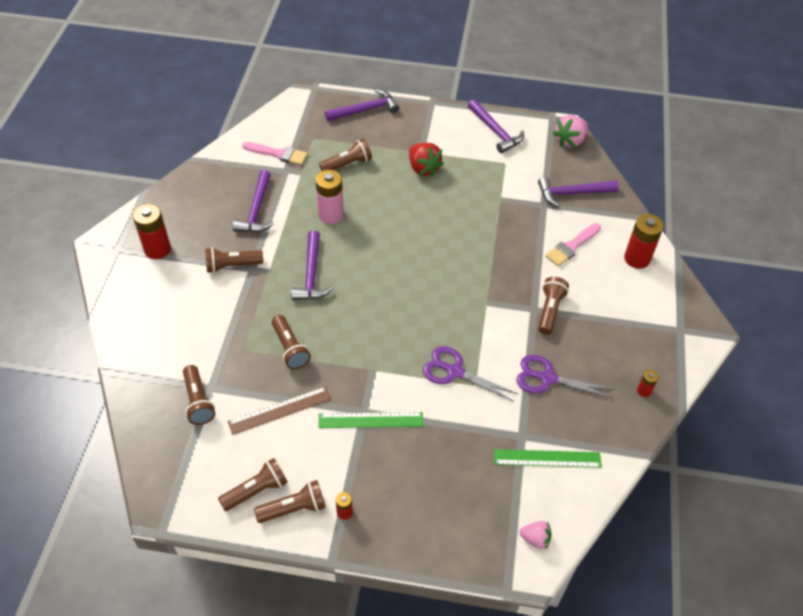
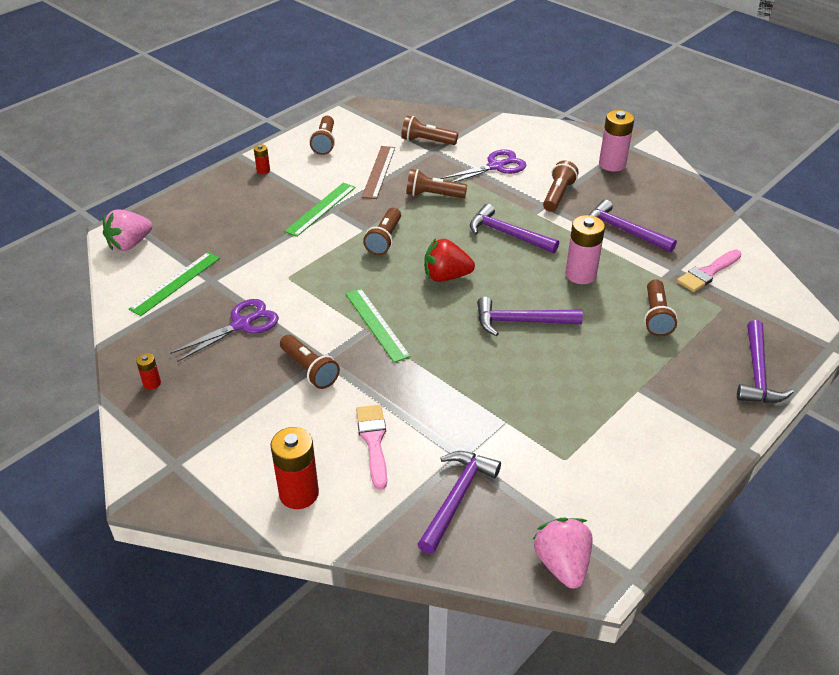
camera: 125 degrees right, 10 degrees down
red battery [133,204,171,259] -> pink battery [599,110,634,172]
brown flashlight [254,480,326,523] -> brown flashlight moved to [363,208,401,255]
red strawberry [409,143,444,177] -> red strawberry moved to [424,238,475,282]
purple scissors [423,346,518,402] -> purple scissors moved to [440,149,526,182]
purple hammer [468,99,524,153] -> purple hammer moved to [477,297,583,336]
pink strawberry [519,521,552,550] -> pink strawberry [103,210,152,251], size x1.67
none -> green ruler [345,288,411,363]

